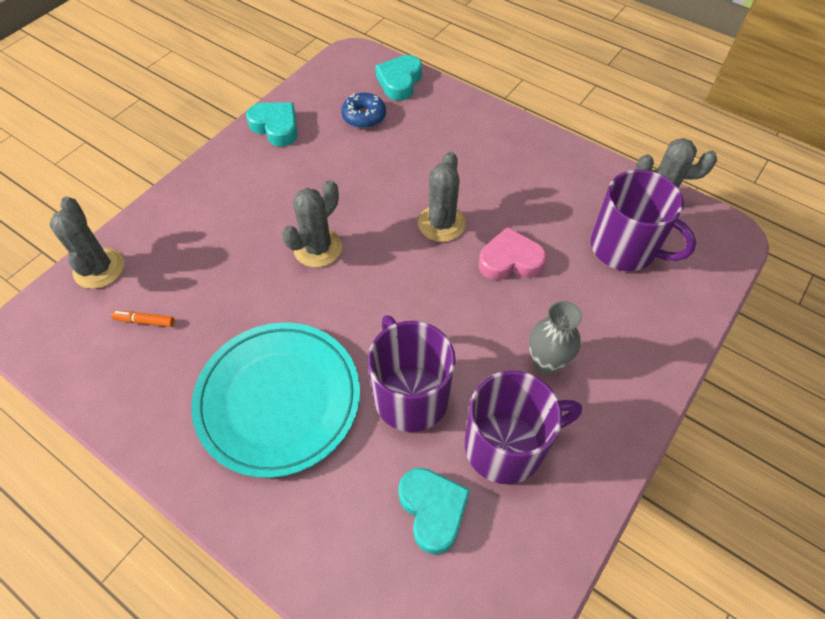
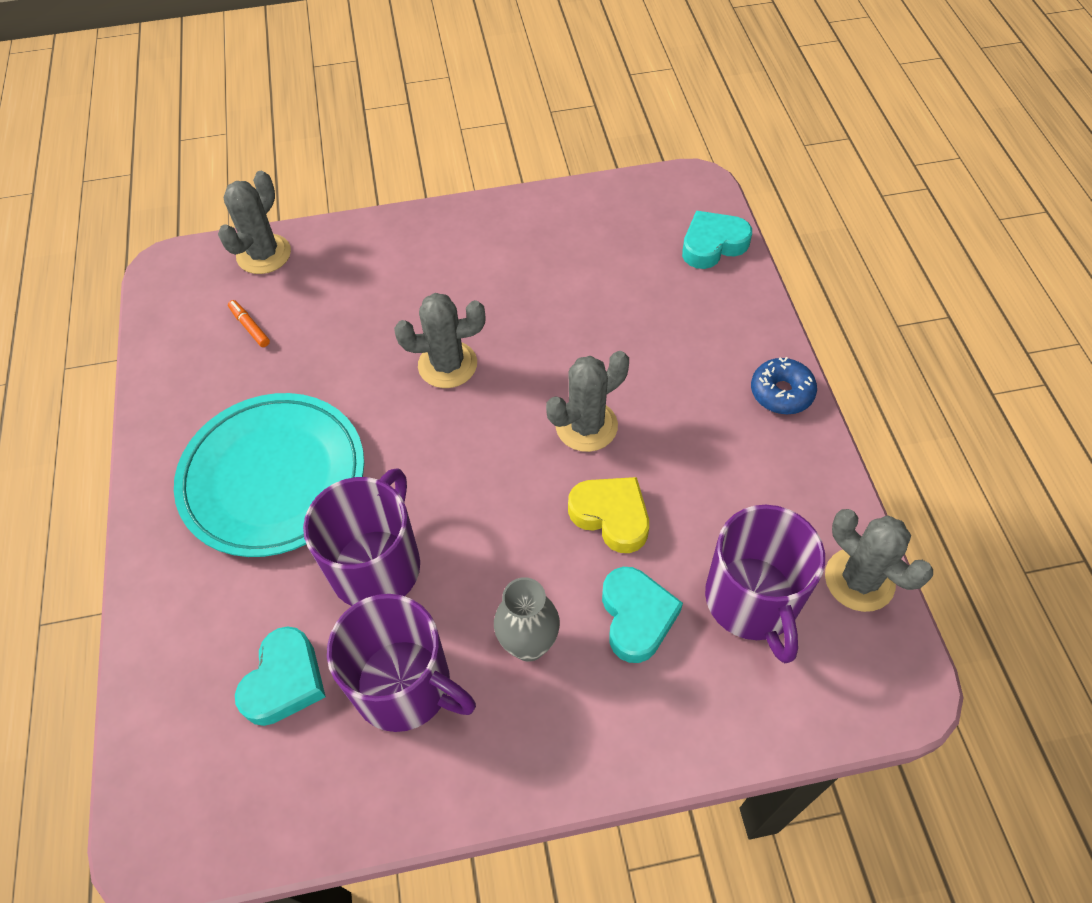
camera: 45 degrees right, 0 degrees up
turquoise heart [246,102,298,146] -> turquoise heart moved to [602,567,683,663]
blue donut [341,93,386,128] -> blue donut moved to [751,357,817,414]
pink heart [479,227,546,280] -> yellow heart [568,477,649,553]

